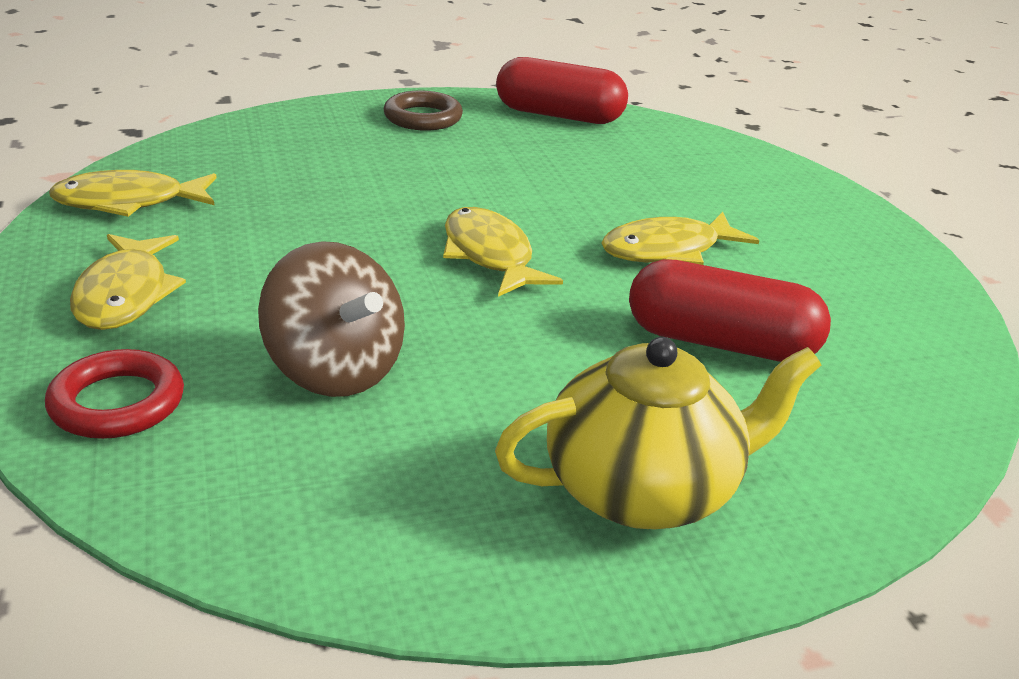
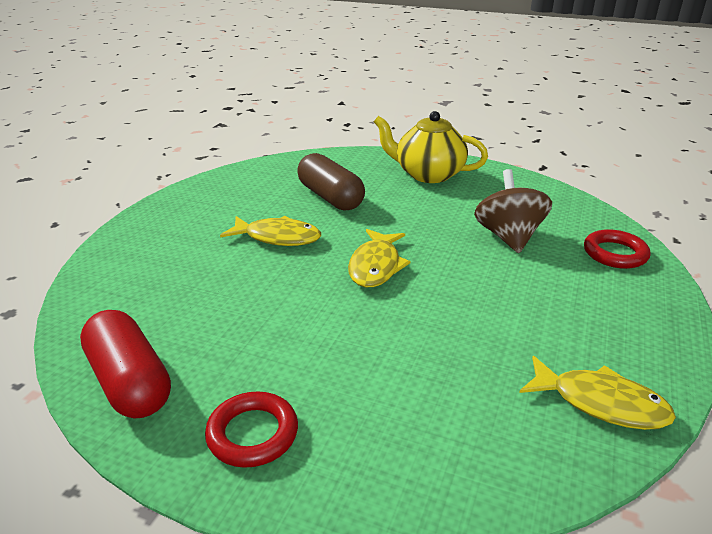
camera: 140 degrees left, 0 degrees up
yellow fish [70,234,186,330] -> none
brown ring [383,91,463,130] -> red ring [205,391,298,468]
red capsule [629,259,831,362] -> brown capsule [297,153,365,211]

